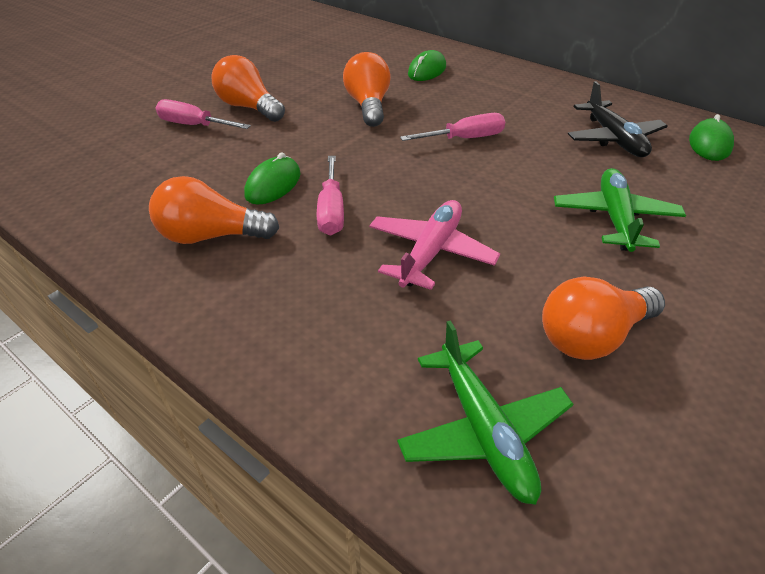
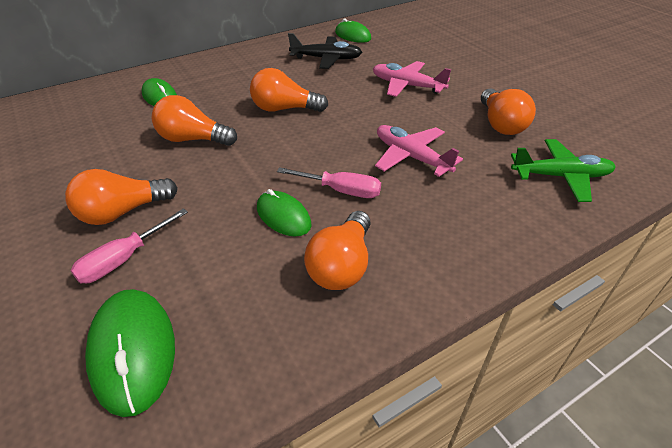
camera: 70 degrees left, 0 degrees up
pink screwdriver [400,113,505,141] -> orange light bulb [250,68,328,112]
green plane [554,168,686,252] -> pink plane [373,61,451,97]
none -> green mouse [85,289,175,417]

